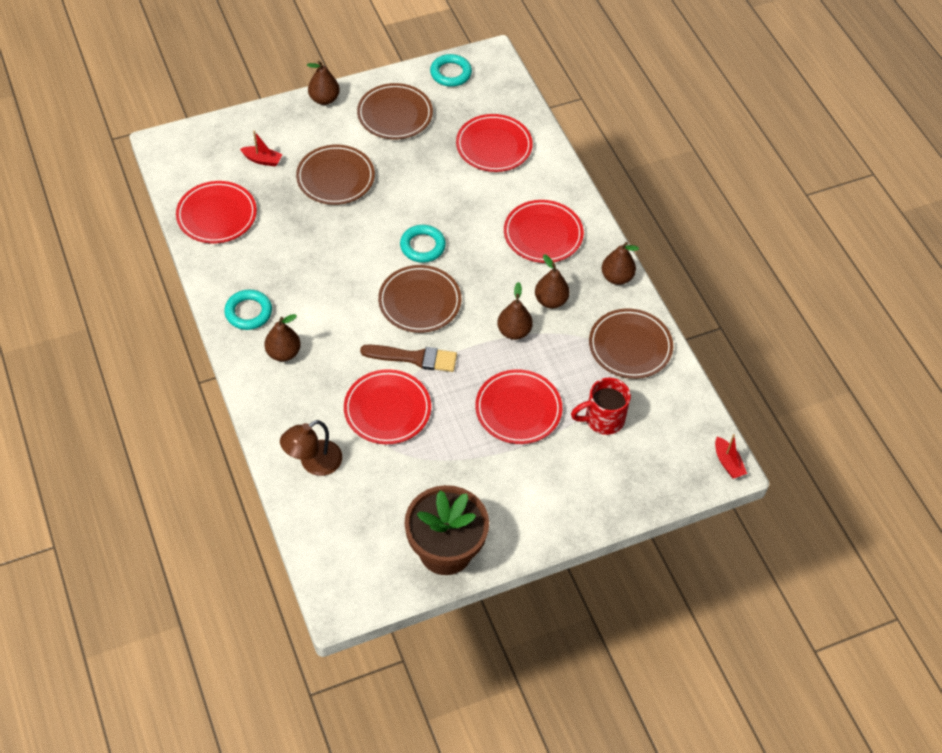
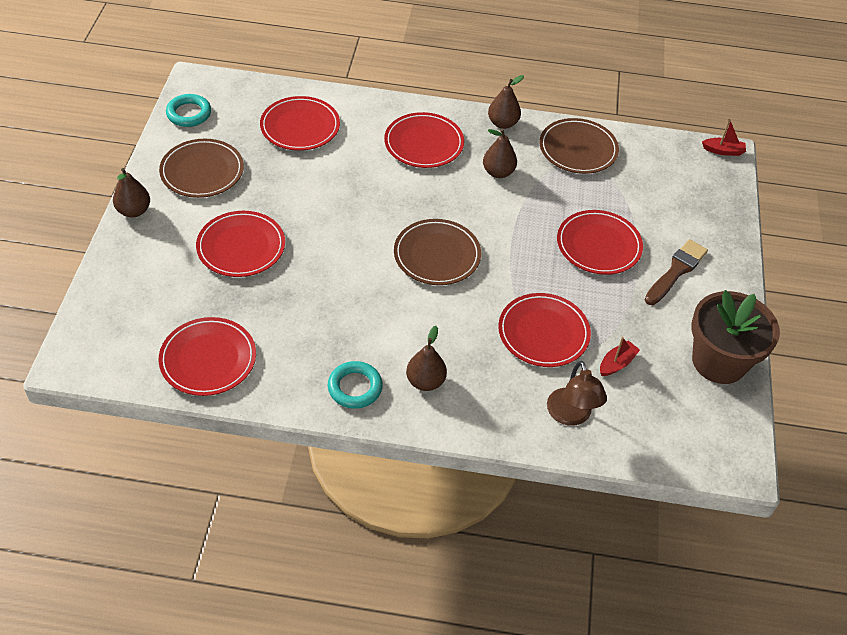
camera: 60 degrees left, 5 degrees down
red boat [240,131,282,167] -> red boat moved to [600,337,640,376]
brown plate [296,145,375,205] -> red plate [196,211,285,277]
brown brush [360,345,457,372] -> brown brush moved to [645,239,708,305]
turquoise ring [400,225,446,263] -> none
brown pear [497,282,533,340] -> none
red mug [571,377,631,435] -> none

